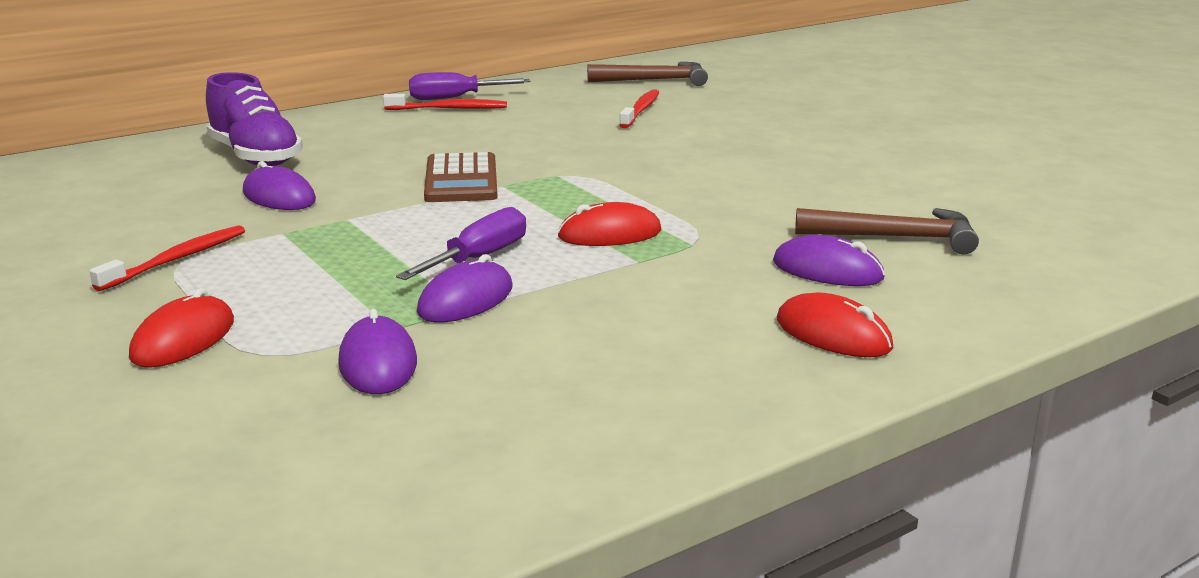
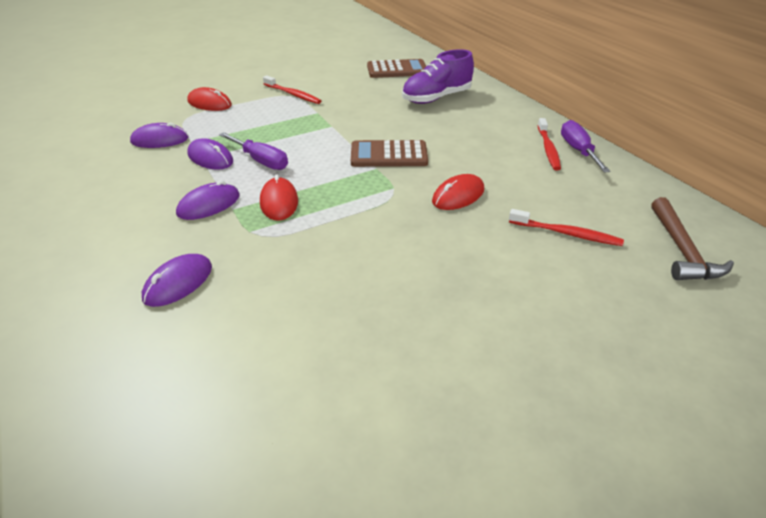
camera: 95 degrees right, 15 degrees up
purple mouse [243,161,316,210] -> purple mouse moved to [176,180,240,220]
red mouse [777,292,894,357] -> red mouse moved to [432,174,484,210]
brown hammer [795,208,979,254] -> none
none -> brown calculator [367,59,426,78]

